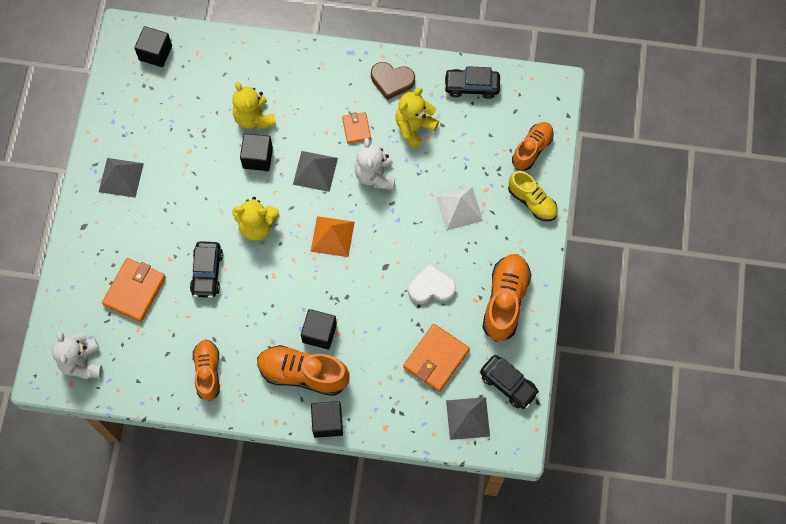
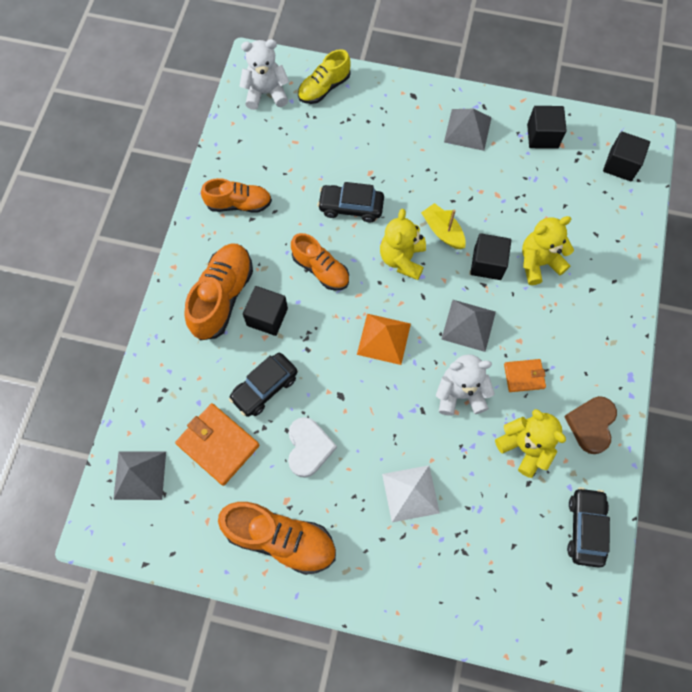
camera: 95 degrees right, 0 degrees up
orange wallet [102,258,166,322] -> none
black cube [311,401,343,438] -> black cube moved to [527,106,567,149]
black car [480,355,539,409] -> black car moved to [229,353,297,417]
yellow shoe [508,171,558,221] -> yellow shoe moved to [298,49,351,104]
orange shoe [512,122,554,171] -> orange shoe moved to [291,233,349,290]
none -> yellow boat [421,203,466,249]

